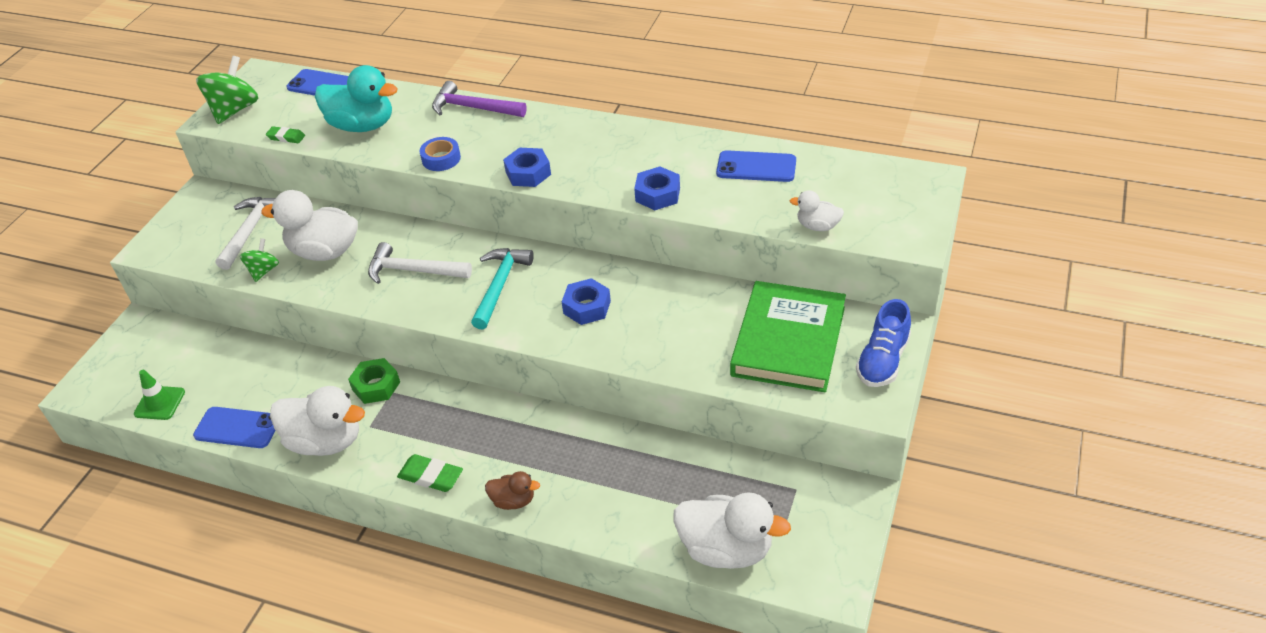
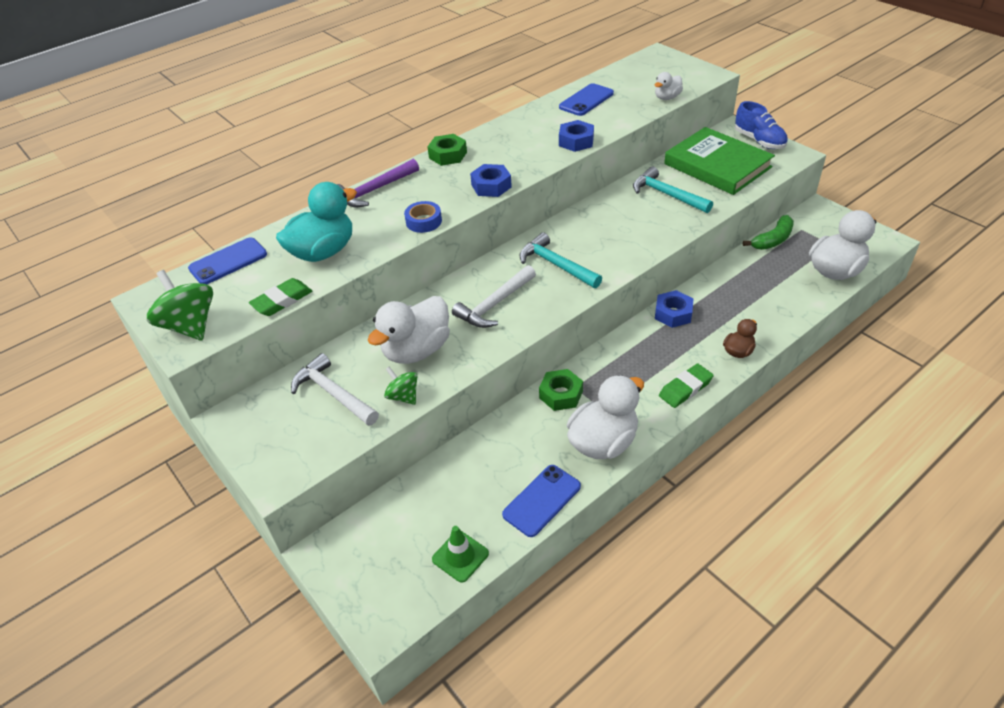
camera: 60 degrees left, 0 degrees up
green eraser [266,126,305,143] -> green eraser [249,278,312,316], size x1.52
blue nut [562,278,611,325] -> blue nut moved to [655,290,694,328]
none -> green nut [427,134,467,166]
none -> turquoise hammer [633,167,713,213]
none -> green banana [743,215,794,250]

